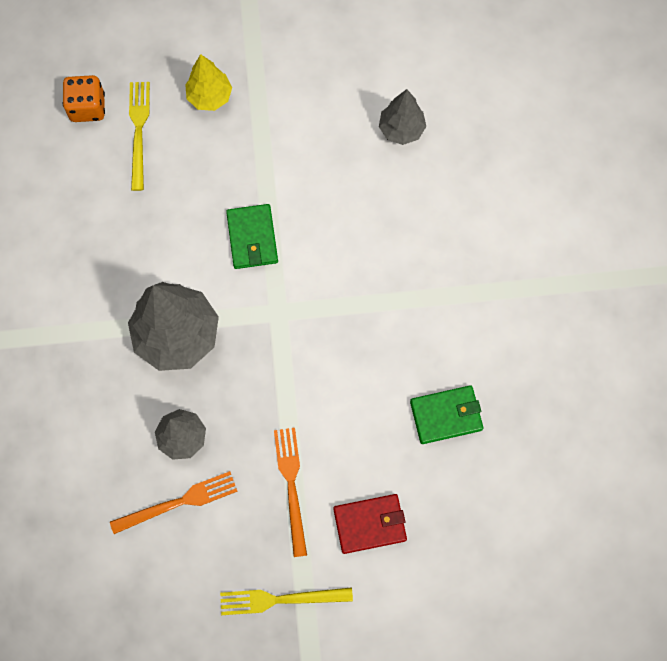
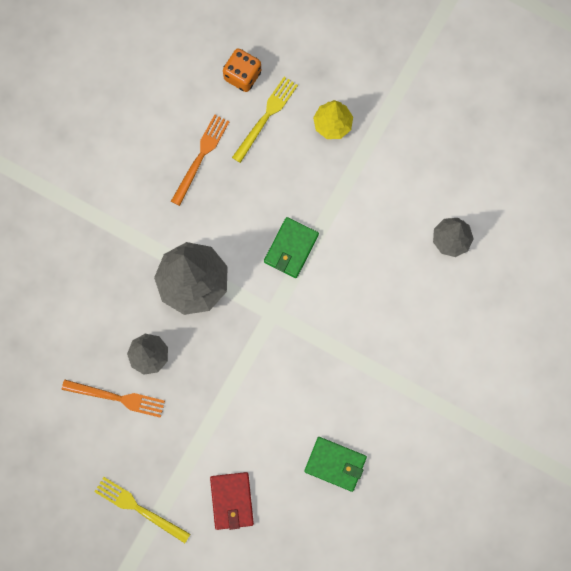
camera: 35 degrees right, 5 degrees up
orange fork [274,428,307,557] -> orange fork moved to [171,115,229,206]
red wallet [333,494,407,554] -> red wallet turned 60 degrees clockwise [210,472,254,530]

